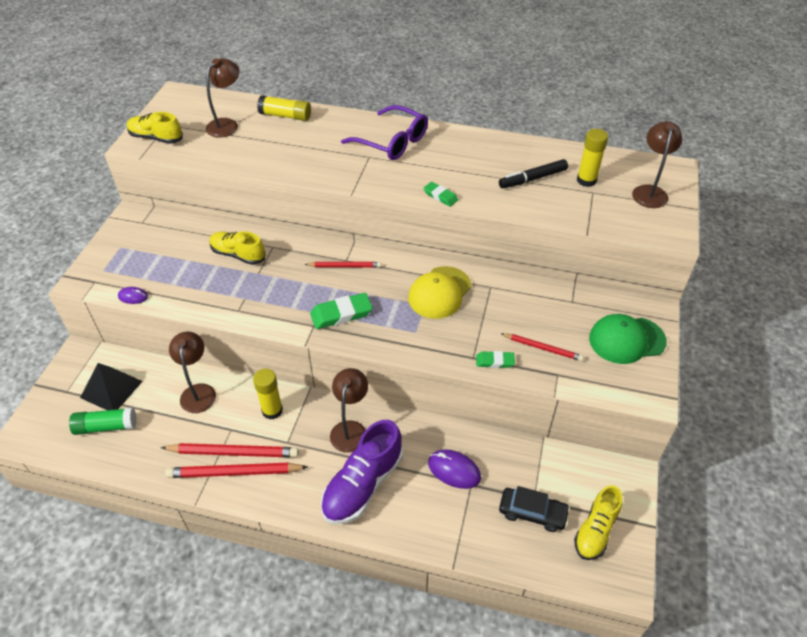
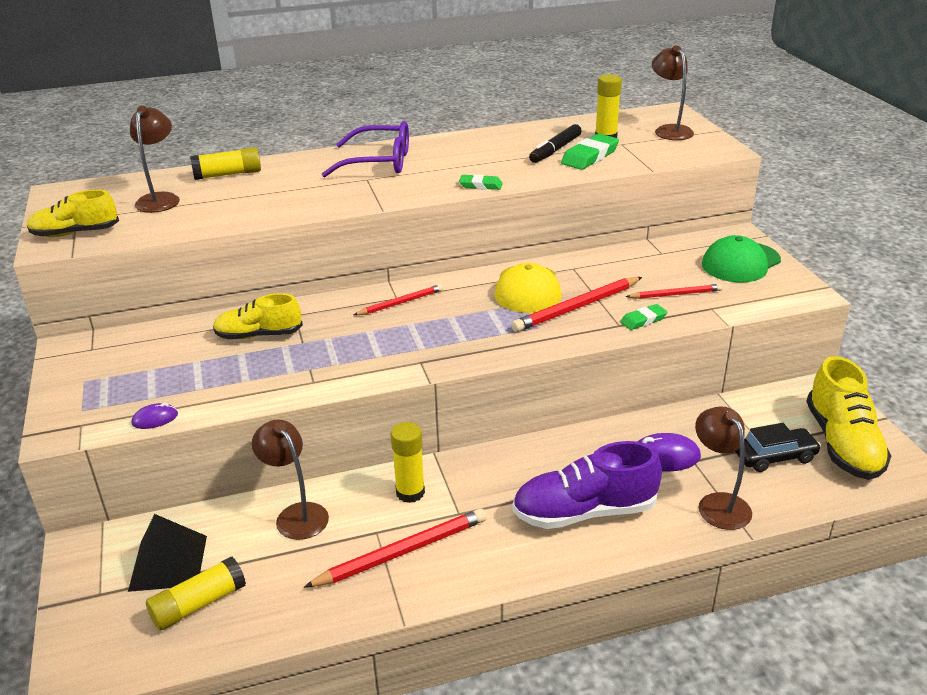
camera: 30 degrees left, 15 degrees down
green glue stick [69,407,136,435] -> yellow glue stick [146,557,246,631]
red pencil [165,463,308,478] -> red pencil moved to [511,277,642,332]
green eraser [310,293,373,329] -> green eraser moved to [561,134,619,170]
purple shoe [321,420,403,524] -> purple shoe turned 75 degrees clockwise [512,441,662,529]
brown lamp [330,368,368,453] -> brown lamp moved to [695,406,752,530]
yellow shoe [574,485,622,560] -> yellow shoe [806,356,891,480], size x1.52

